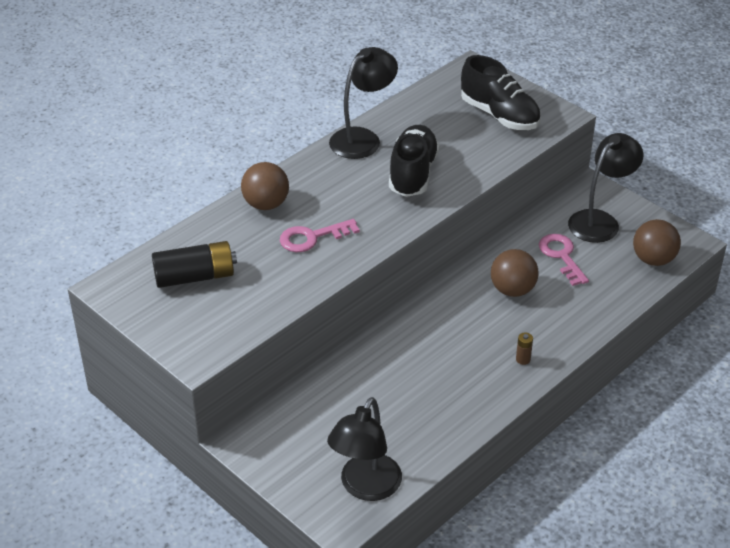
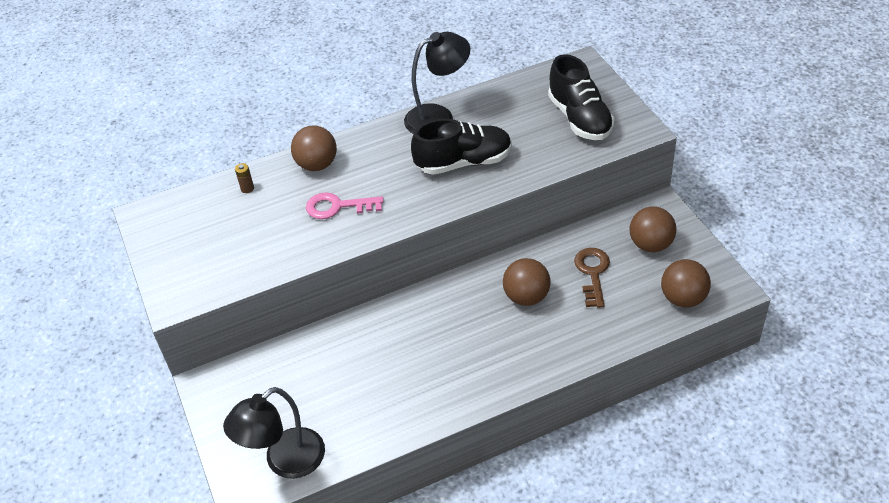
camera: 25 degrees right, 5 degrees up
black battery [152,241,237,288] -> none
black shoe [389,125,440,197] -> black shoe turned 45 degrees clockwise [411,119,512,175]
brown battery [516,333,533,365] -> brown battery moved to [235,163,254,193]
pink key [539,234,589,286] -> brown key [574,248,610,308]
black lamp [568,133,644,243] -> brown ball [629,206,676,252]

